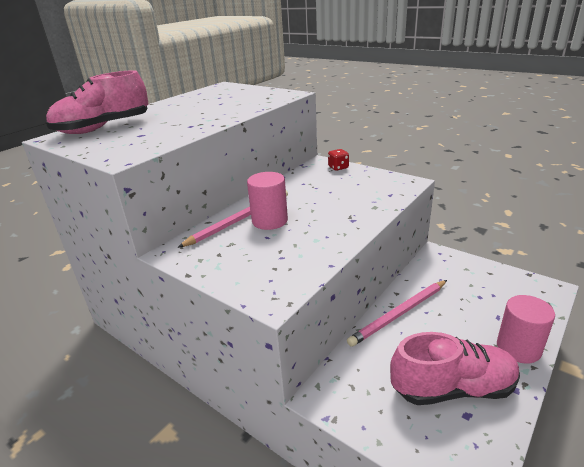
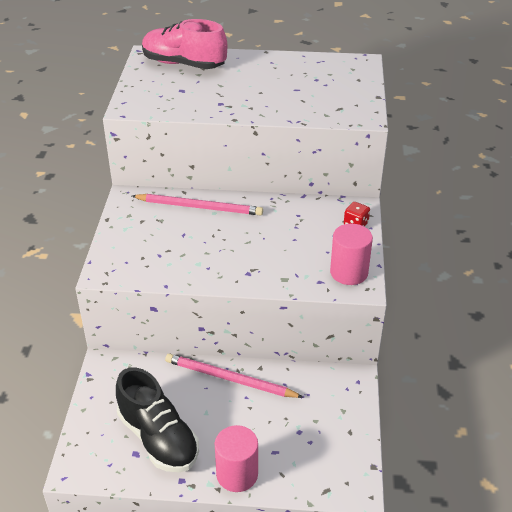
camera: 55 degrees right, 10 degrees up
pink cylinder [247,172,288,230] -> pink cylinder moved to [330,224,373,285]
pink shoe [390,332,520,405] -> black shoe [116,367,199,473]

